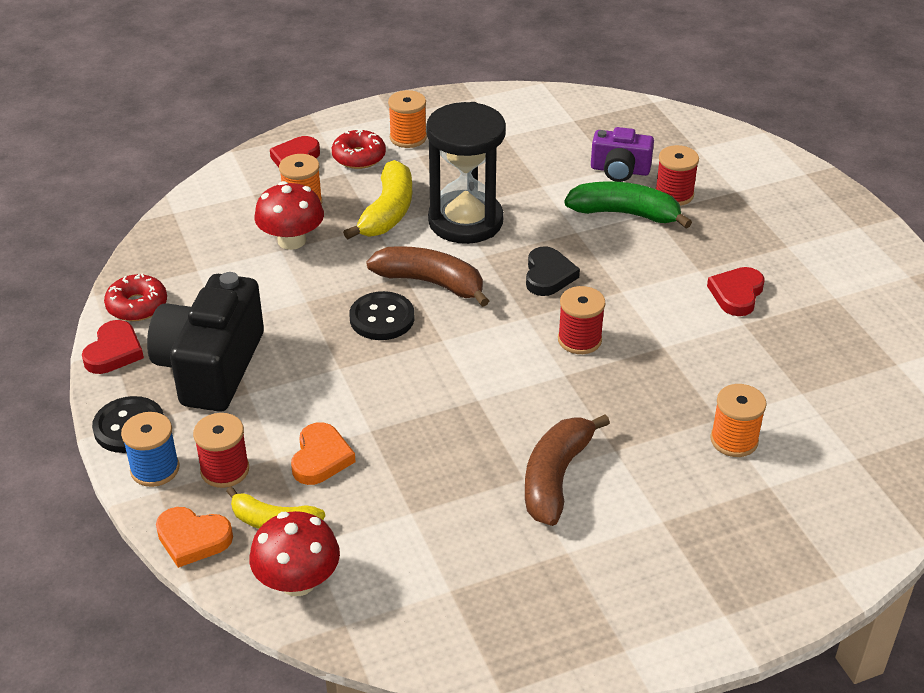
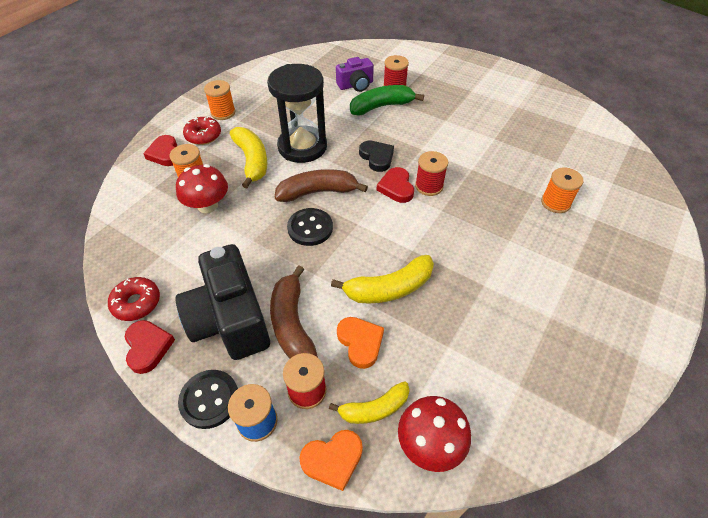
camera: 35 degrees left, 10 degrees up
brown banana [525,414,610,526] -> brown banana moved to [270,265,318,359]
red heart [707,267,765,316] -> red heart moved to [377,167,414,203]
none -> yellow banana [331,255,434,303]

